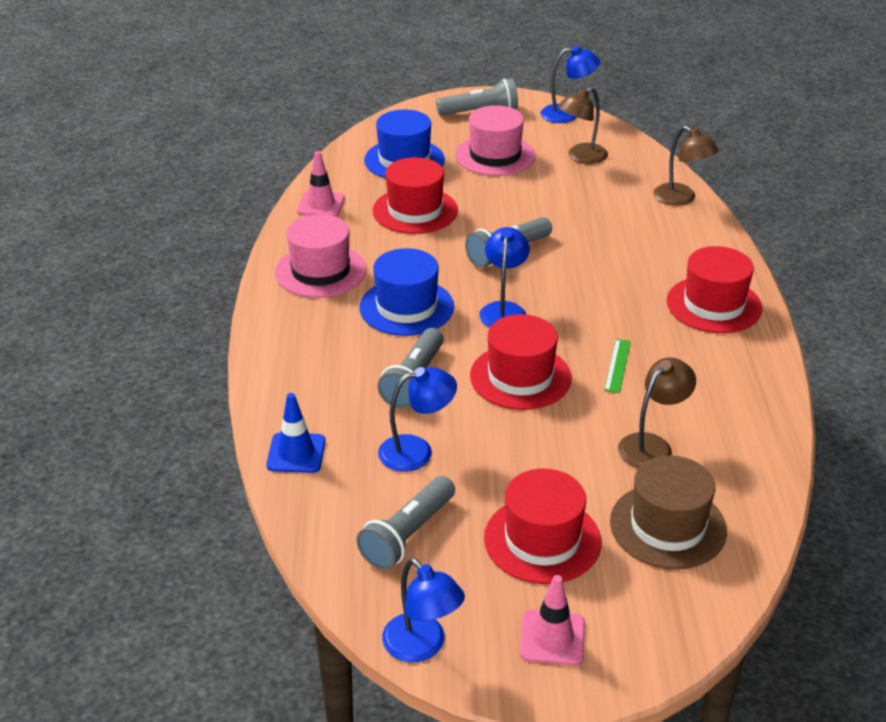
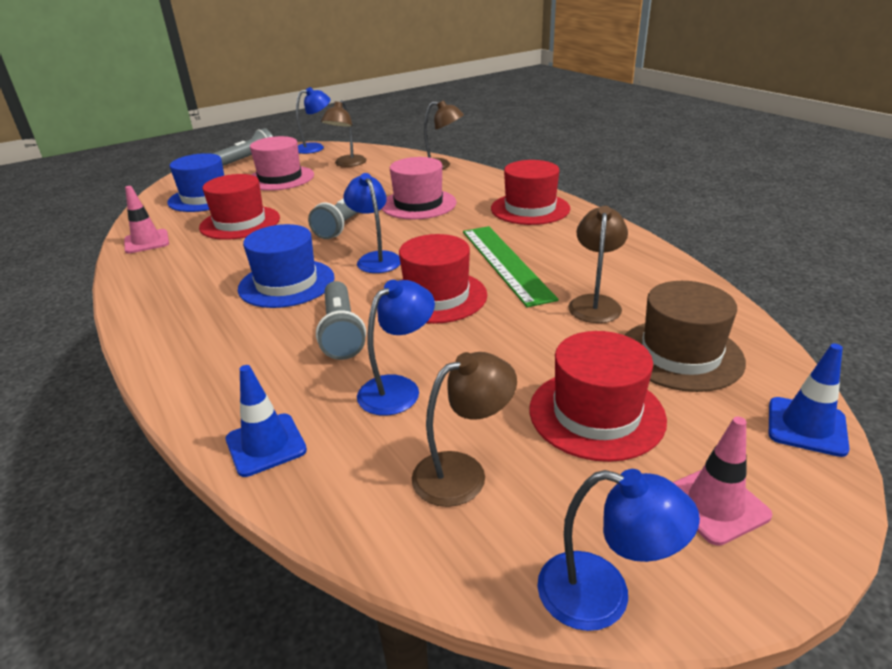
camera: 30 degrees left, 5 degrees down
pink hat [275,214,366,298] -> pink hat moved to [382,157,456,219]
grey flashlight [356,476,455,570] -> brown lamp [412,352,517,507]
green ruler [604,339,631,393] -> green ruler [463,226,559,307], size x2.20
none -> blue traffic cone [769,344,850,457]

